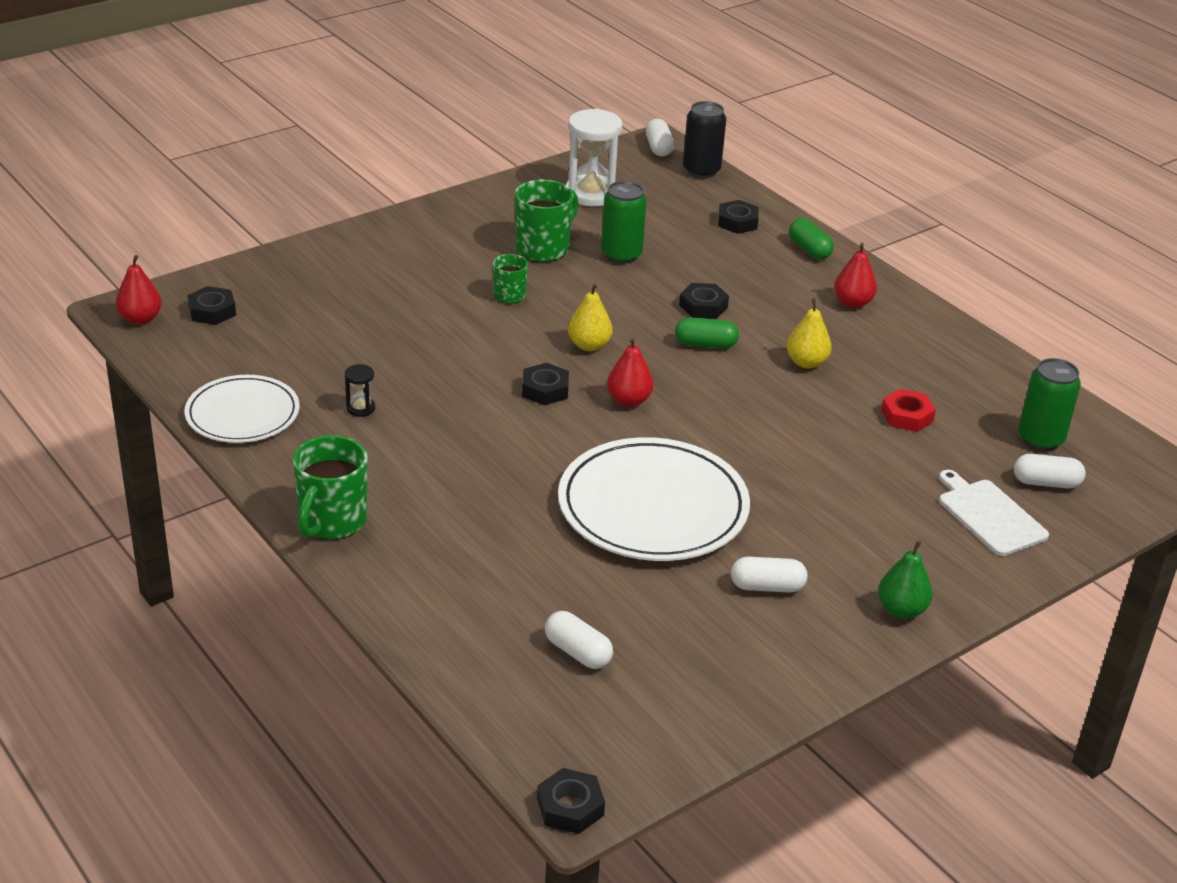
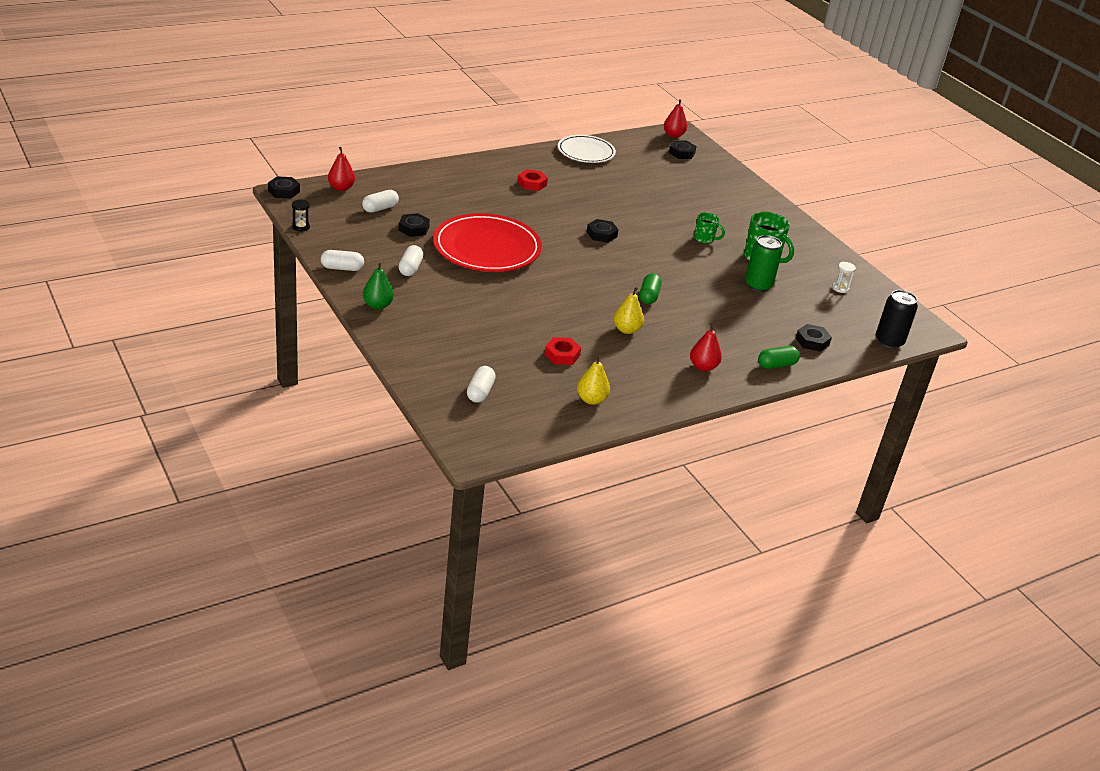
camera: 95 degrees right, 0 degrees up
green mug [293,435,368,539] -> none
black hourglass [345,364,375,417] -> black hourglass moved to [292,199,310,232]
white plate [558,437,750,561] -> red plate [433,213,542,272]
white hourglass [566,109,623,207] -> white hourglass [832,262,856,293], size x0.45
yellow pear [568,283,612,351] -> yellow pear moved to [577,356,610,405]
red pear [607,337,653,407] -> red pear moved to [328,147,355,191]
white capsule [646,119,674,157] -> white capsule moved to [321,250,364,271]
black nut [679,283,729,319] -> black nut moved to [399,213,430,237]
white cutting board [939,470,1049,556] -> none
green can [1018,358,1081,451] -> none
none -> red nut [518,169,548,191]

